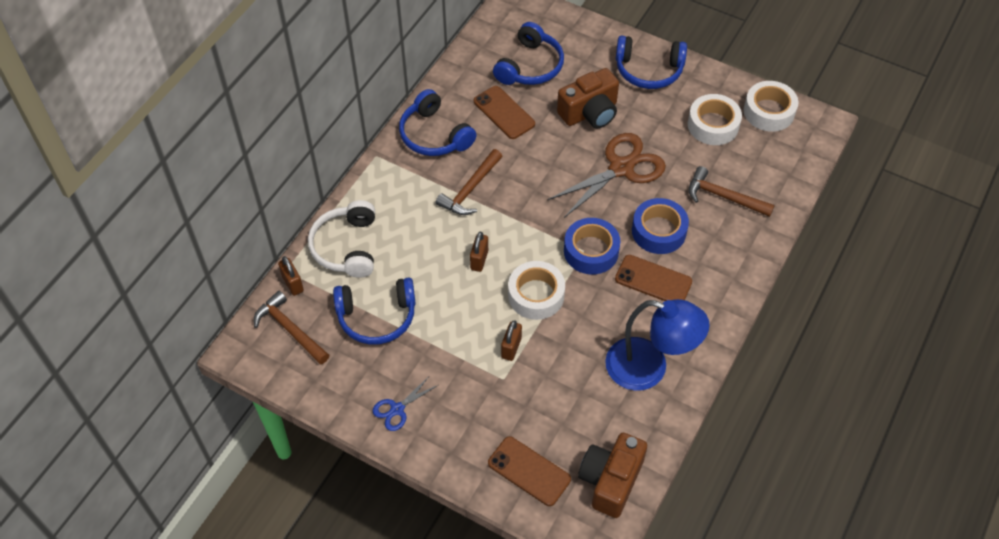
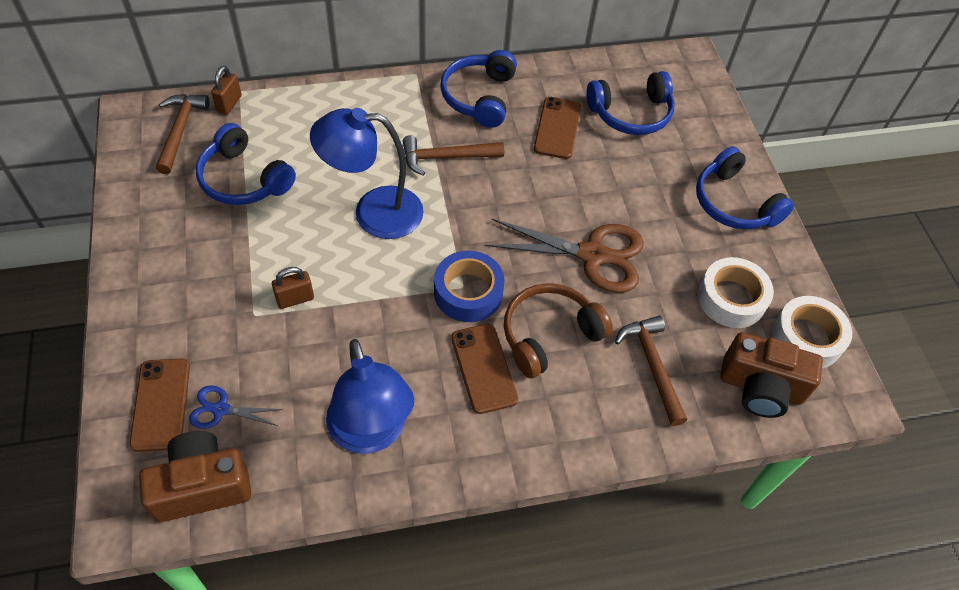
camera: 45 degrees right, 0 degrees up
white headphones [308,200,375,278] -> none
blue scissors [373,376,438,431] -> blue scissors moved to [189,385,283,429]
brown padlock [470,232,488,272] -> blue lamp [310,108,424,239]
white tape [508,261,565,320] -> none
brown camera [557,68,619,128] -> brown camera moved to [720,332,823,418]
blue tape [632,198,689,254] -> brown headphones [504,283,613,378]

